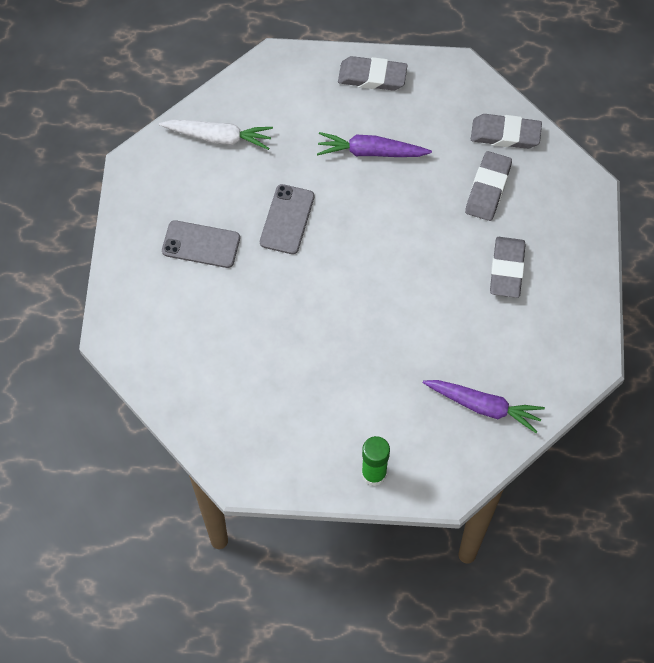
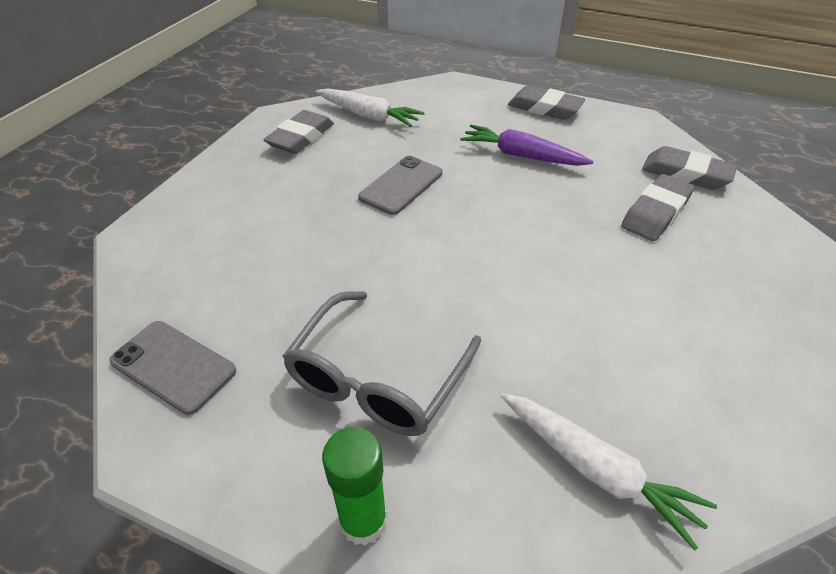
camera: 20 degrees right, 20 degrees down
grey phone [162,220,240,268] -> grey phone moved to [109,321,236,415]
purple carrot [423,380,545,433] -> white carrot [501,393,717,550]
grey eraser [490,237,526,298] -> grey eraser moved to [263,110,334,154]
none -> grey glasses [282,291,481,436]

